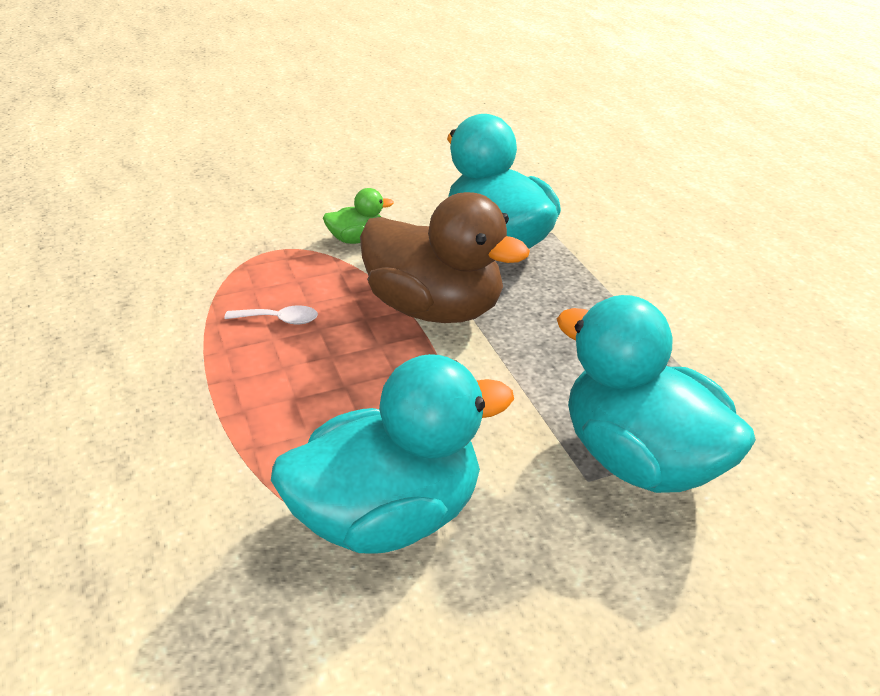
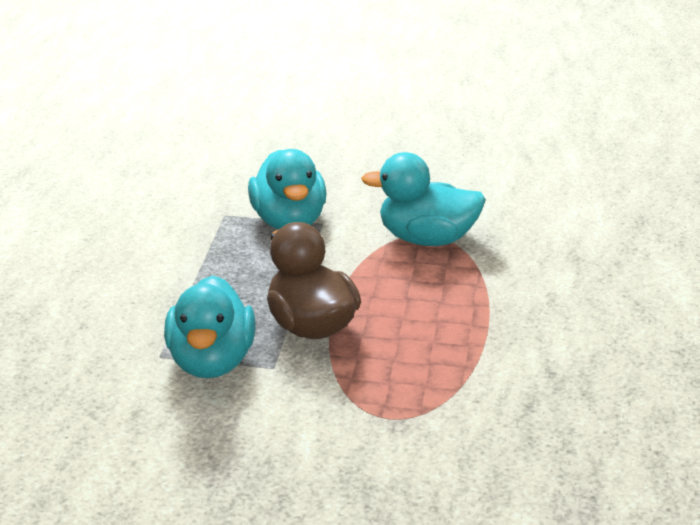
camera: 150 degrees left, 5 degrees down
white spoon [224,306,318,325] -> none
green duck [323,188,394,244] -> none

